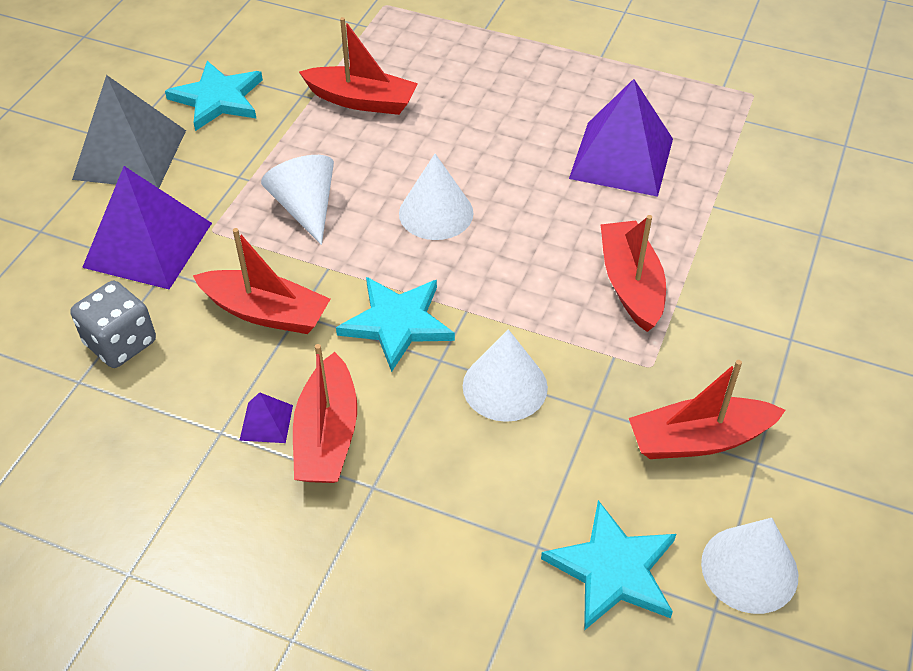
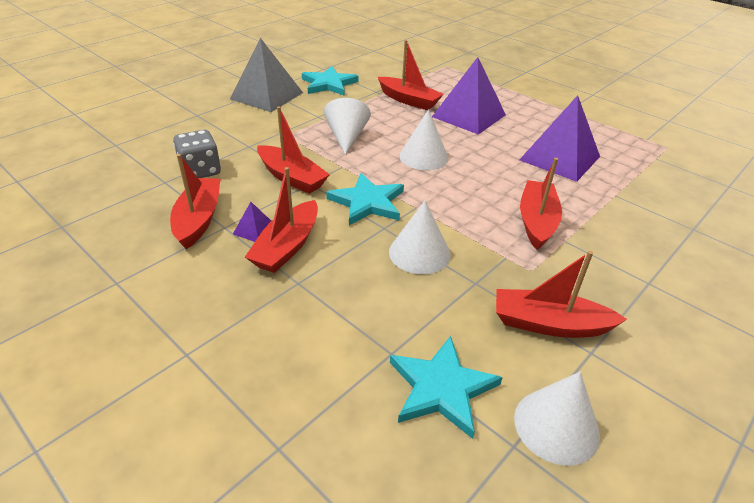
camera: 20 degrees right, 10 degrees down
purple pyramid [82,166,212,289] -> purple pyramid moved to [432,57,506,135]
none -> red boat [170,154,221,249]

